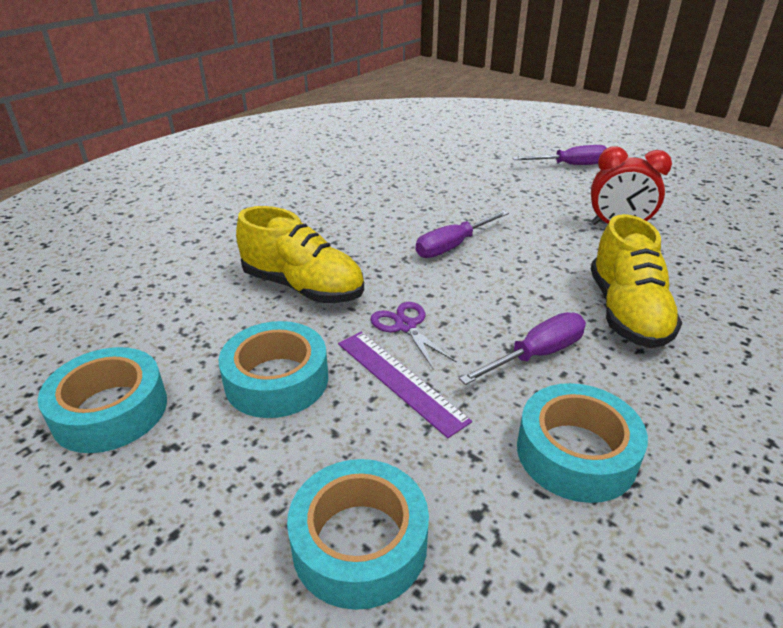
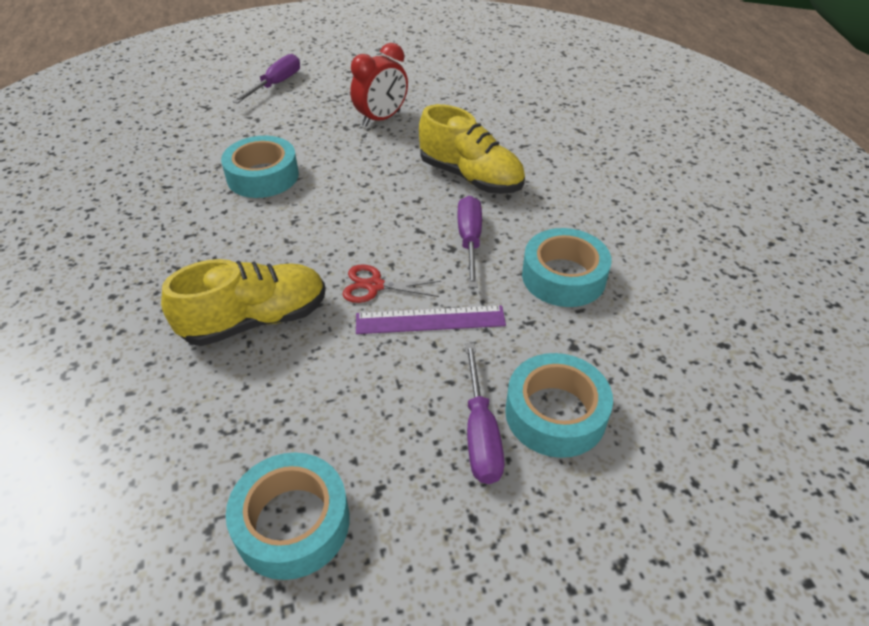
camera: 55 degrees left, 10 degrees up
turquoise tape [218,321,328,418] -> turquoise tape moved to [221,136,299,198]
purple scissors [371,302,457,370] -> red scissors [342,264,441,303]
purple screwdriver [416,210,509,258] -> purple screwdriver moved to [465,343,505,484]

